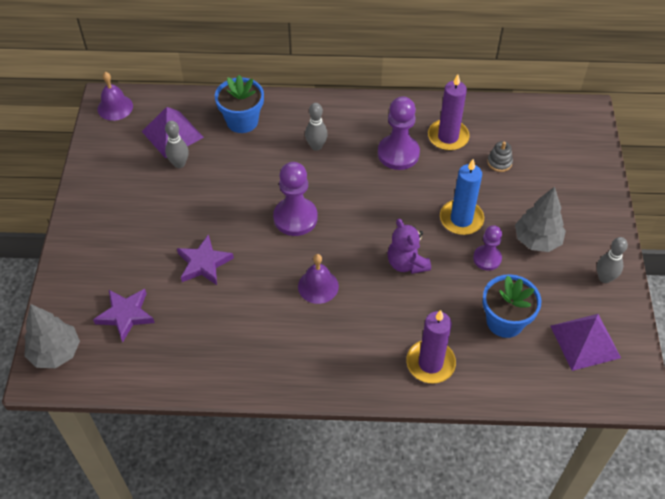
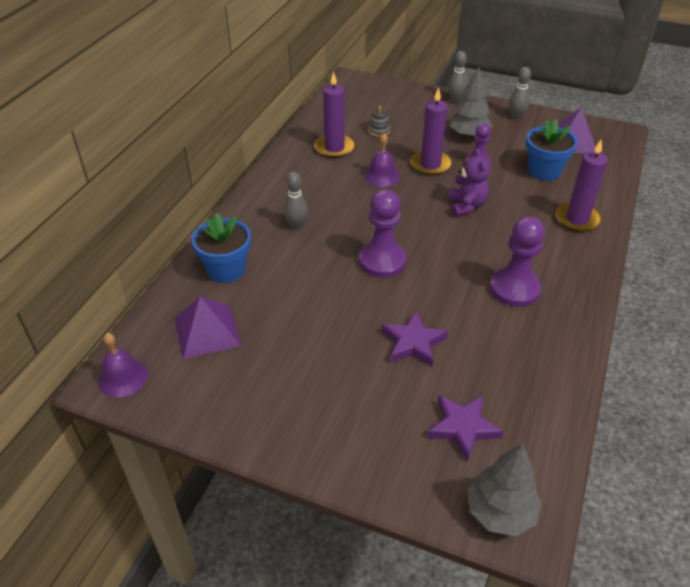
camera: 70 degrees left, 10 degrees down
grey bowling pin [165,121,189,168] -> grey bowling pin moved to [448,51,467,103]
purple bell [298,254,339,304] -> purple bell moved to [364,133,400,187]
purple pawn [378,96,420,170] -> purple pawn moved to [490,216,545,307]
purple teddy bear [388,219,431,274] -> purple teddy bear turned 90 degrees counterclockwise [448,148,490,216]
blue candle [440,159,484,235] -> purple candle [411,88,452,176]

